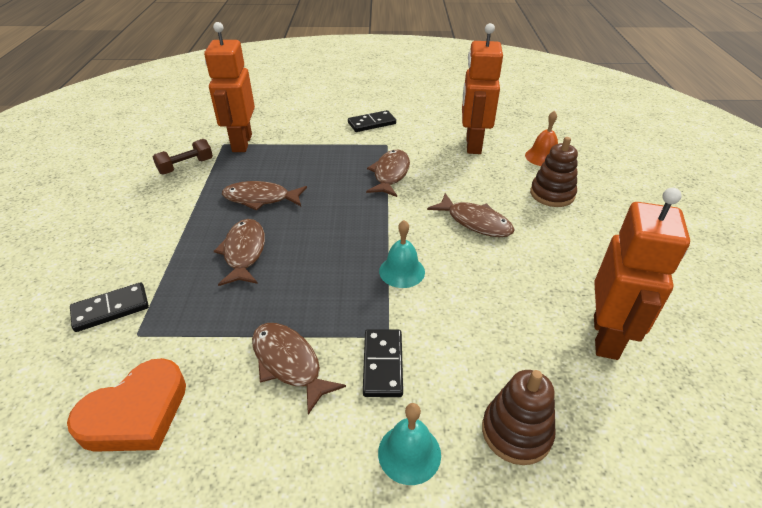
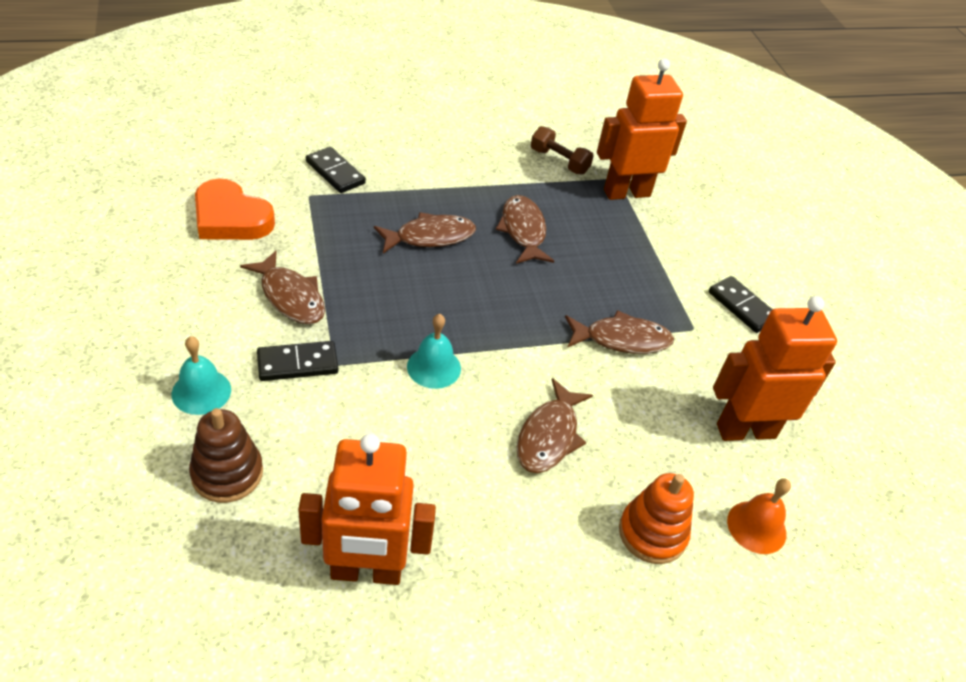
camera: 70 degrees right, 5 degrees up
brown fish [252,323,346,415] -> brown fish turned 105 degrees clockwise [240,251,325,324]
brown stacking toy [530,137,578,207] -> orange stacking toy [619,473,694,564]

